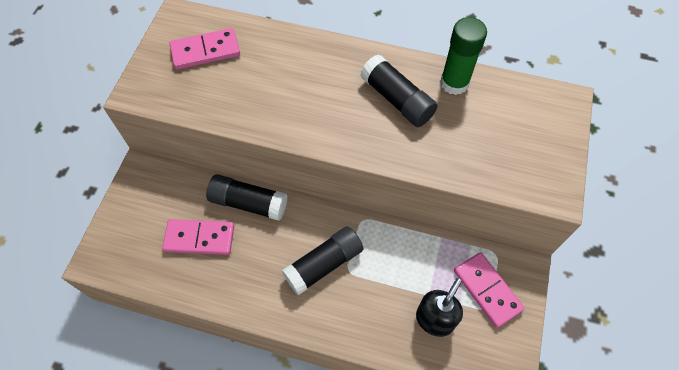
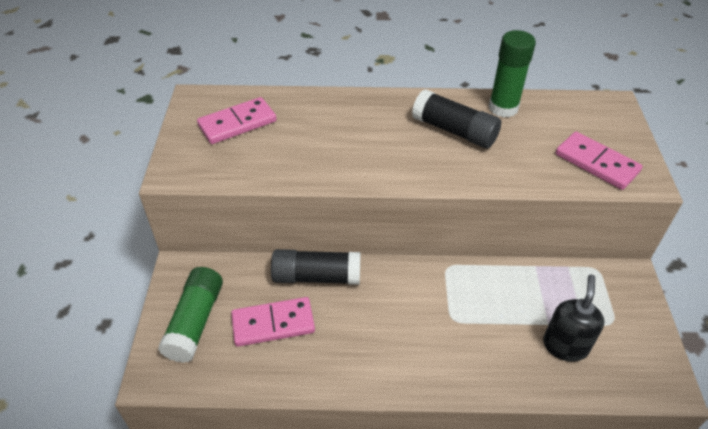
camera: 15 degrees left, 15 degrees down
black glue stick [281,226,363,295] -> none
pink domino [454,252,524,328] -> pink domino moved to [556,132,643,190]
none -> green glue stick [158,267,223,363]

